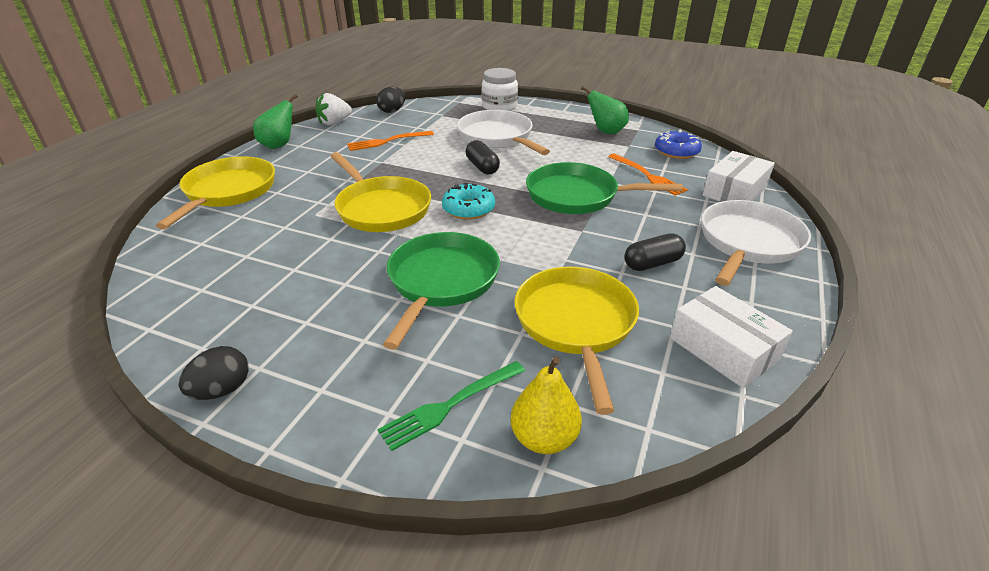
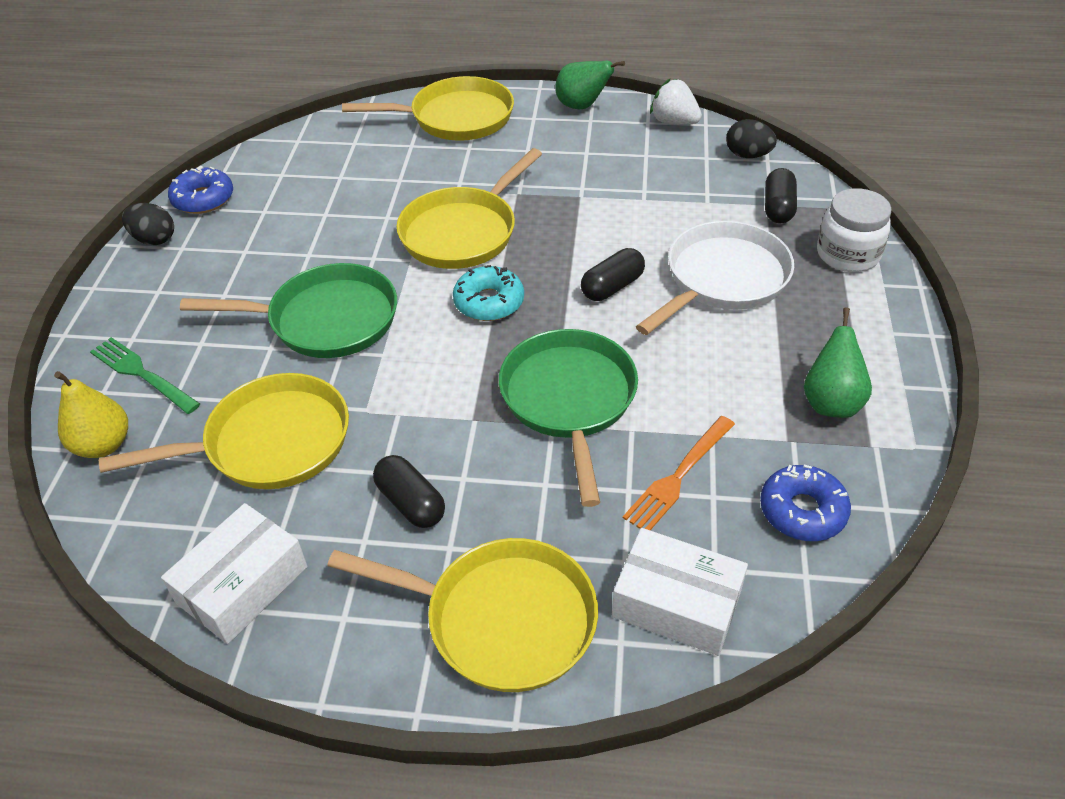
camera: 75 degrees right, 10 degrees up
orange fork [347,131,434,151] -> none
white pan [701,200,811,286] -> yellow pan [327,538,598,692]
none -> blue donut [168,166,233,214]
none -> black capsule [765,168,797,223]

